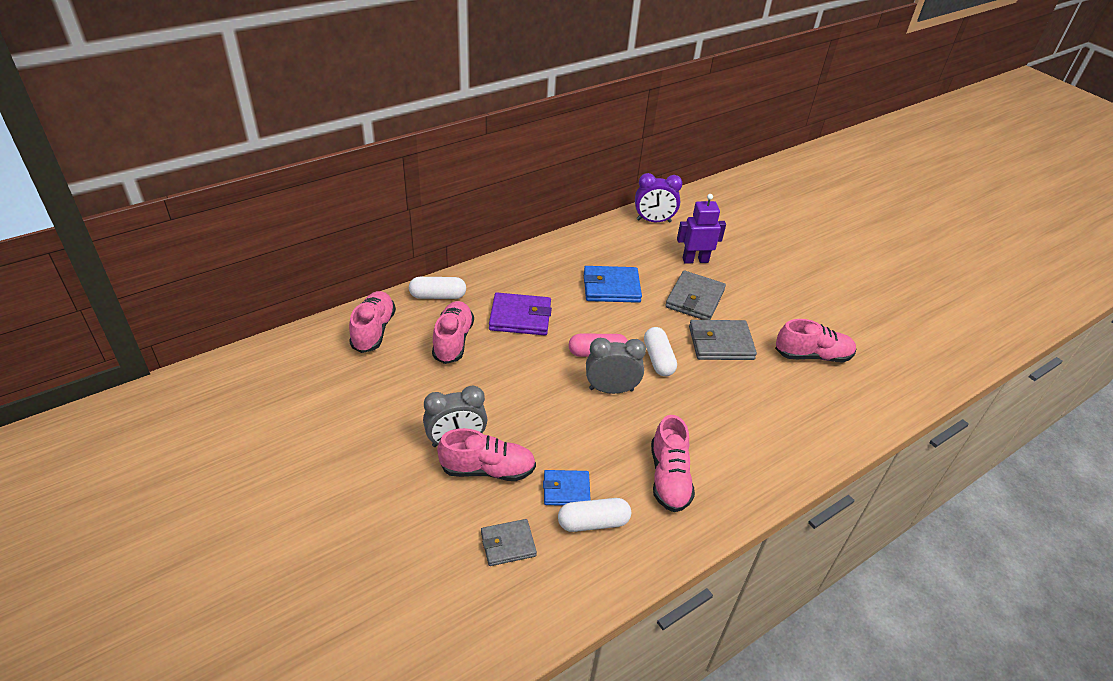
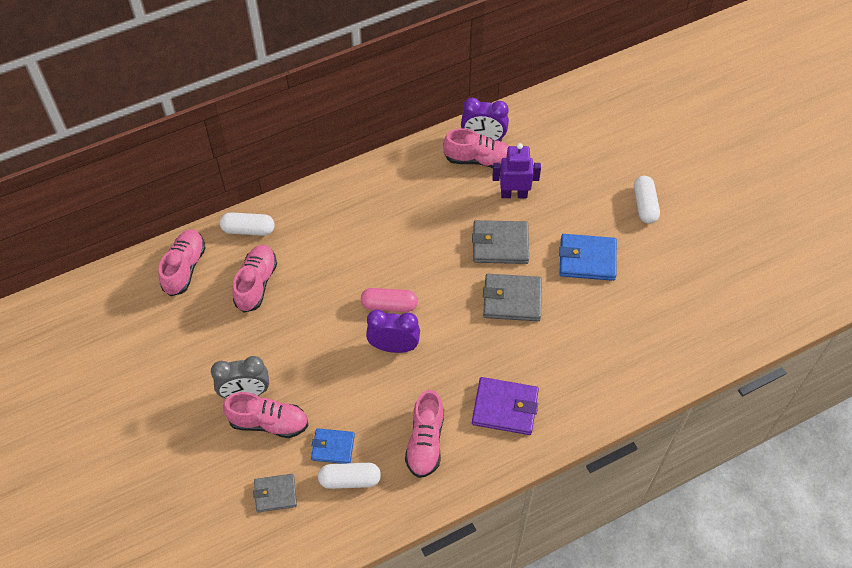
camera: 10 degrees right, 15 degrees up
purple wallet [489,293,552,335] -> purple wallet moved to [472,377,539,435]
blue wallet [584,266,642,303] -> blue wallet moved to [559,234,617,281]
grey clock [586,338,646,394] -> purple clock [366,310,420,353]
white capsule [644,327,677,376] -> white capsule moved to [634,176,660,224]
grey wallet [665,271,726,320] -> grey wallet turned 60 degrees clockwise [472,220,529,264]
pink shoe [775,319,856,363] -> pink shoe moved to [443,128,509,168]

